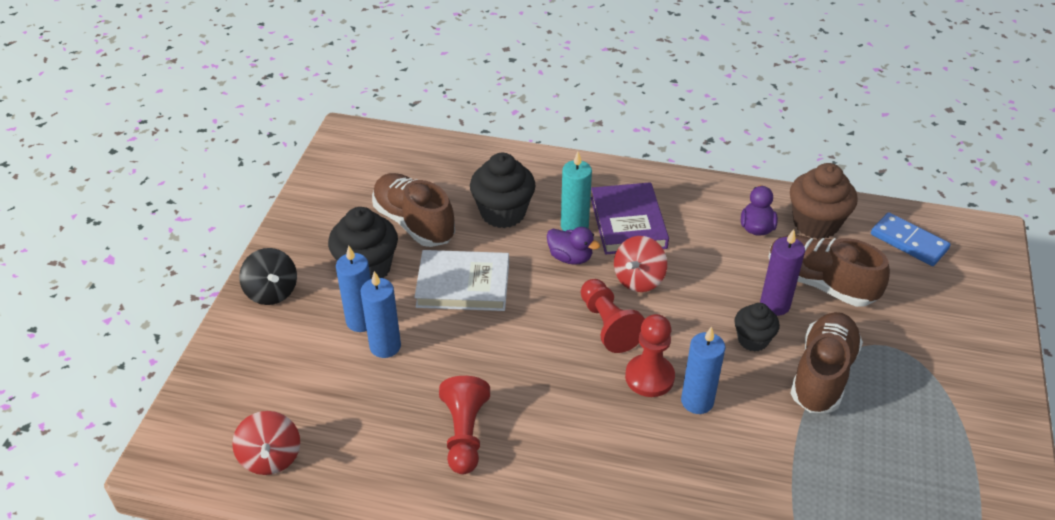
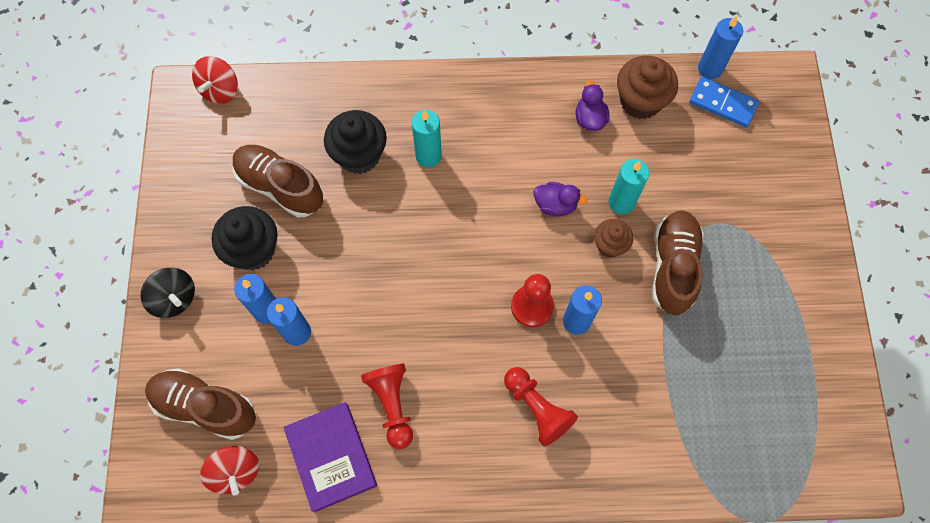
camera: 15 degrees left, 25 degrees up
white book [414,250,509,311] -> none
purple duck [547,227,600,265] -> purple duck moved to [534,182,588,216]
red pawn [581,279,645,353] -> red pawn moved to [504,367,578,446]
purple book [591,182,669,255] -> purple book moved to [284,402,377,512]
red spinning top [614,236,667,292] -> red spinning top moved to [192,56,238,104]
black cupcake [734,303,780,352] -> brown cupcake [594,219,633,257]
purple candle [760,229,805,316] -> turquoise candle [608,159,649,214]
brown shoe [768,235,890,307] -> brown shoe moved to [145,368,256,440]
none -> blue candle [698,16,743,79]

